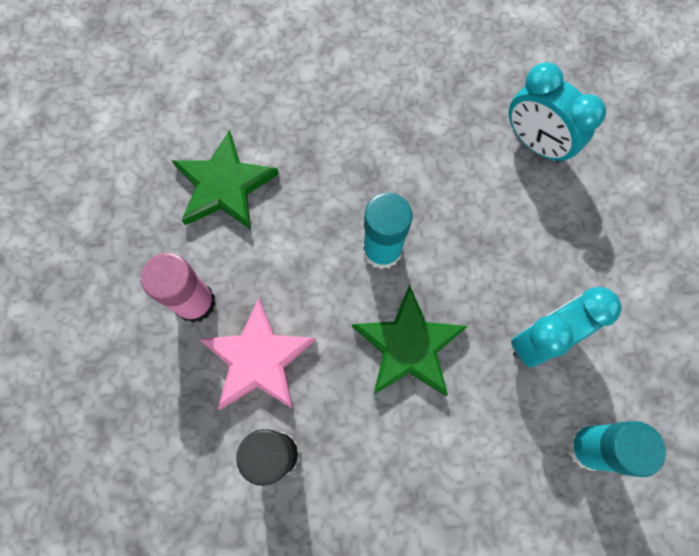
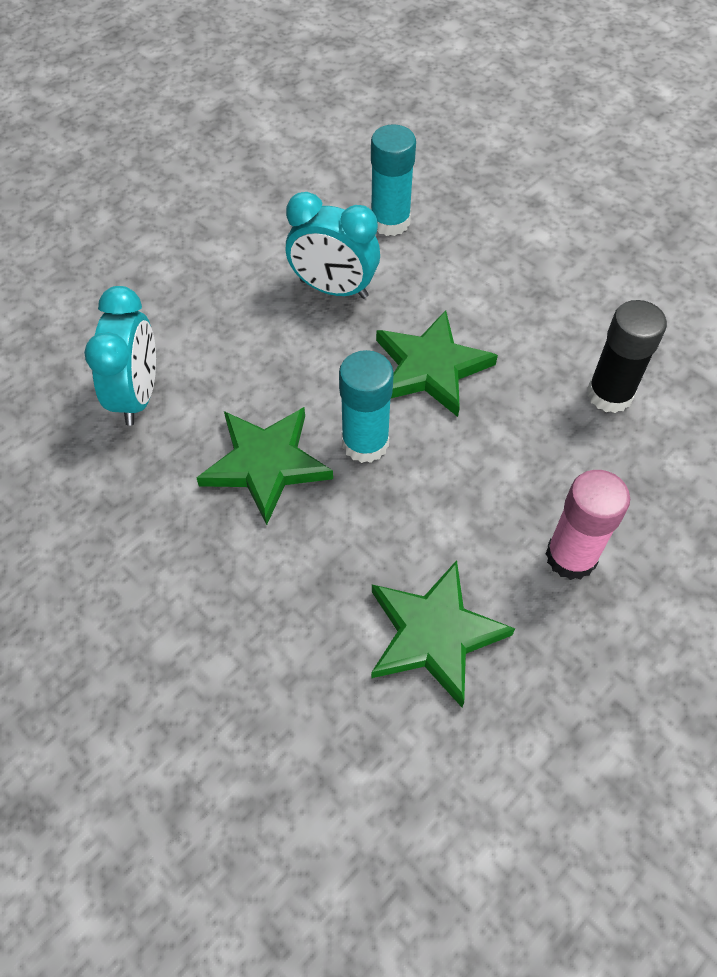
camera: 130 degrees left, 15 degrees down
pink star [199,297,316,410] -> none
none -> green star [196,407,333,525]

